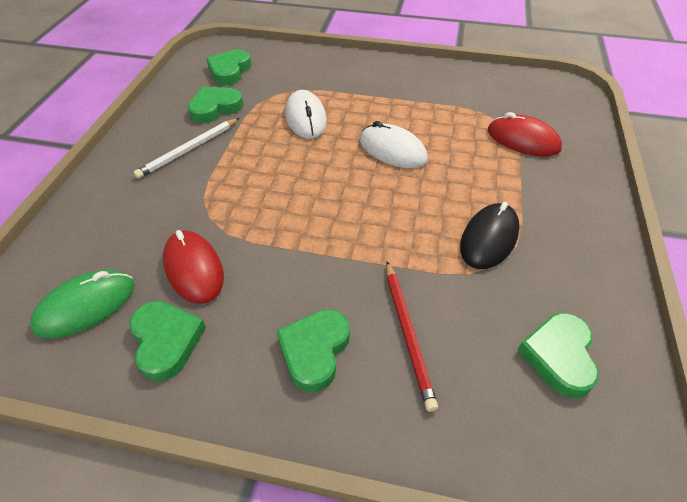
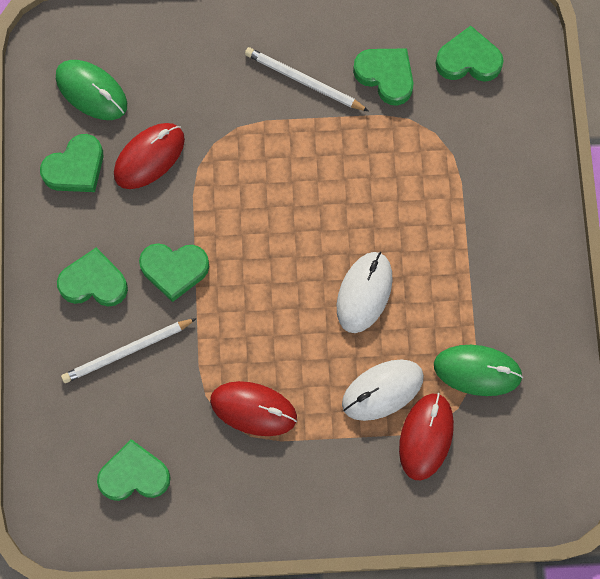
camera: 75 degrees right, 25 degrees up
white mouse [285,90,327,139] -> white mouse moved to [342,359,424,421]
red pencil [386,261,438,412] -> white pencil [61,318,197,383]
black mouse [460,202,520,269] -> red mouse [210,381,297,436]
none -> green heart [139,243,209,302]
none -> green mouse [434,345,523,396]

